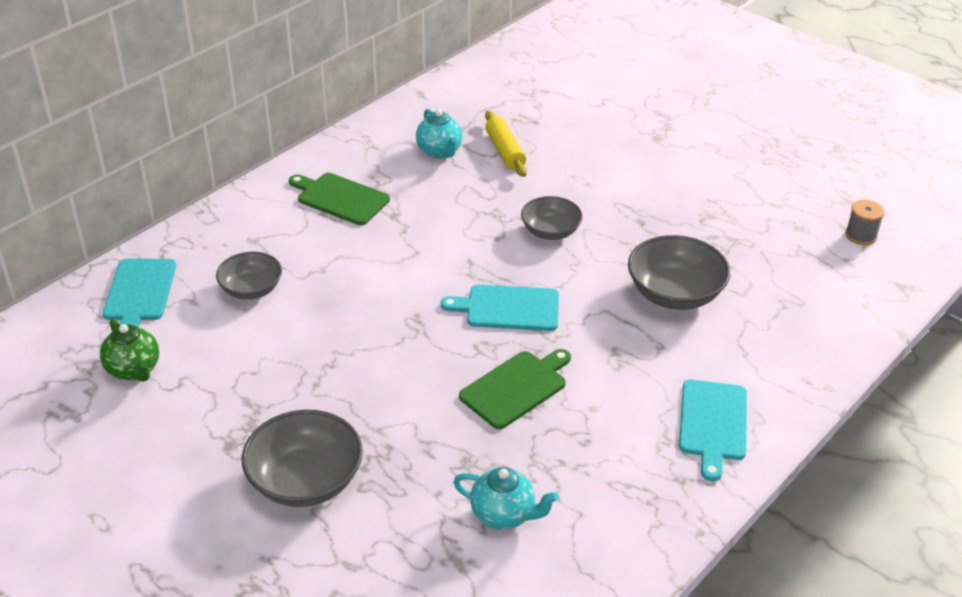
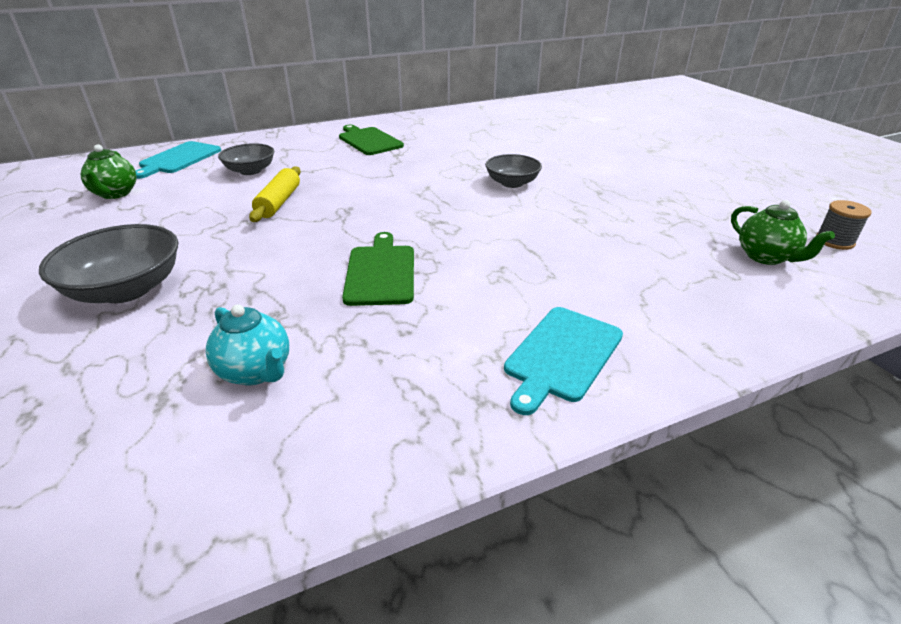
camera: 25 degrees right, 5 degrees down
turquoise teapot [416,109,462,159] -> none
turquoise cutting board [441,285,559,331] -> none
green cutting board [459,349,571,429] -> green cutting board turned 75 degrees counterclockwise [342,232,414,306]
yellow rolling pin [485,111,527,177] -> yellow rolling pin moved to [249,166,301,222]
grey bowl [628,235,730,310] -> none
none -> green teapot [731,200,835,265]

